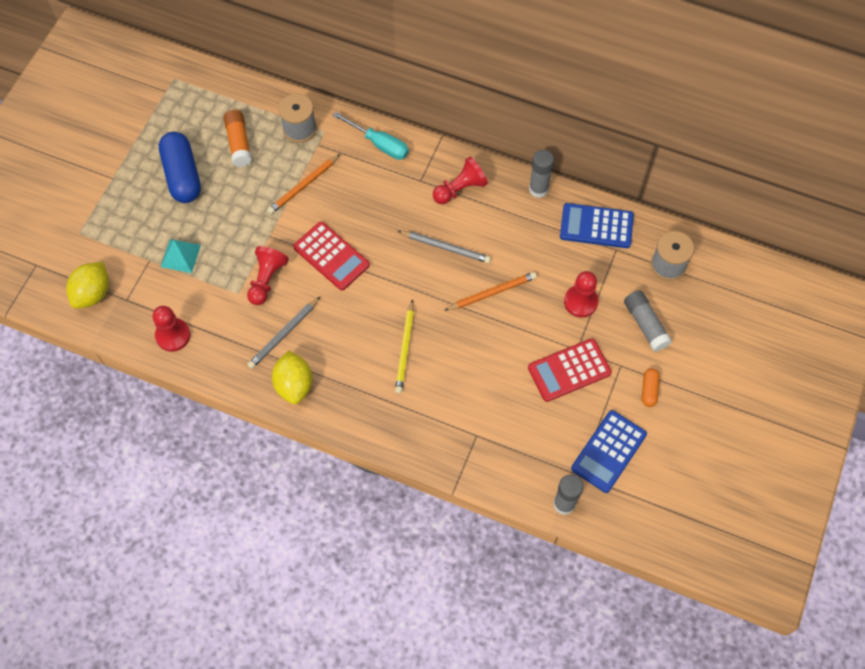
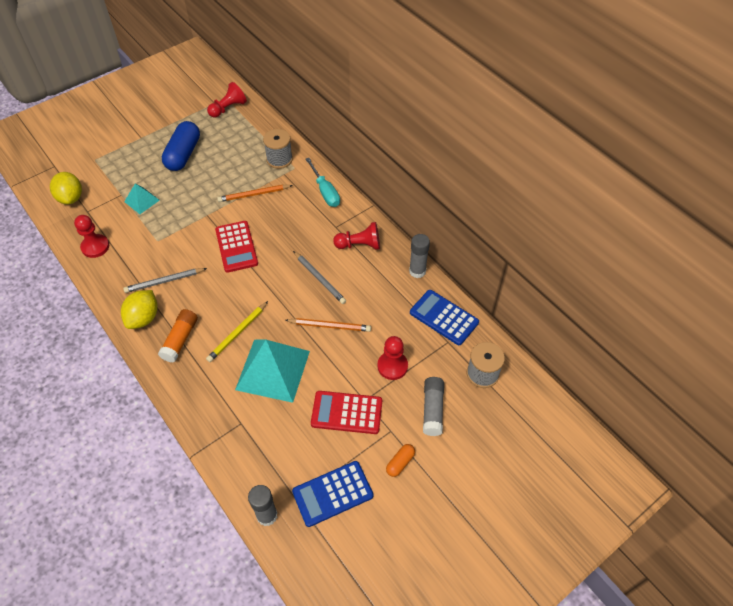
camera: 30 degrees right, 10 degrees down
yellow lemon [66,262,109,309] -> yellow lemon turned 75 degrees counterclockwise [50,172,82,205]
orange glue stick [224,110,252,167] -> orange glue stick moved to [158,309,198,363]
red pawn [247,246,289,305] -> red pawn moved to [207,82,247,117]
none -> turquoise pyramid [235,340,310,403]

